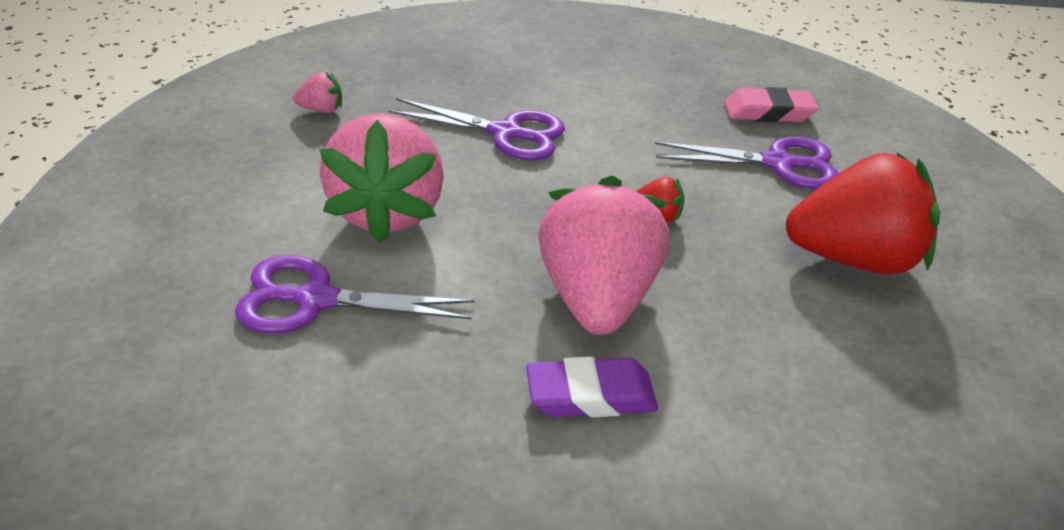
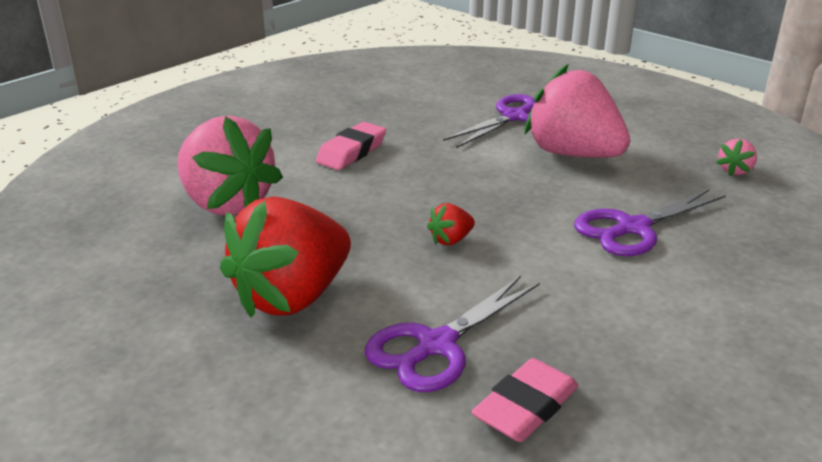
camera: 135 degrees right, 10 degrees down
purple eraser [526,356,658,418] -> pink eraser [316,122,386,170]
pink strawberry [538,176,669,335] -> pink strawberry moved to [177,116,283,215]

